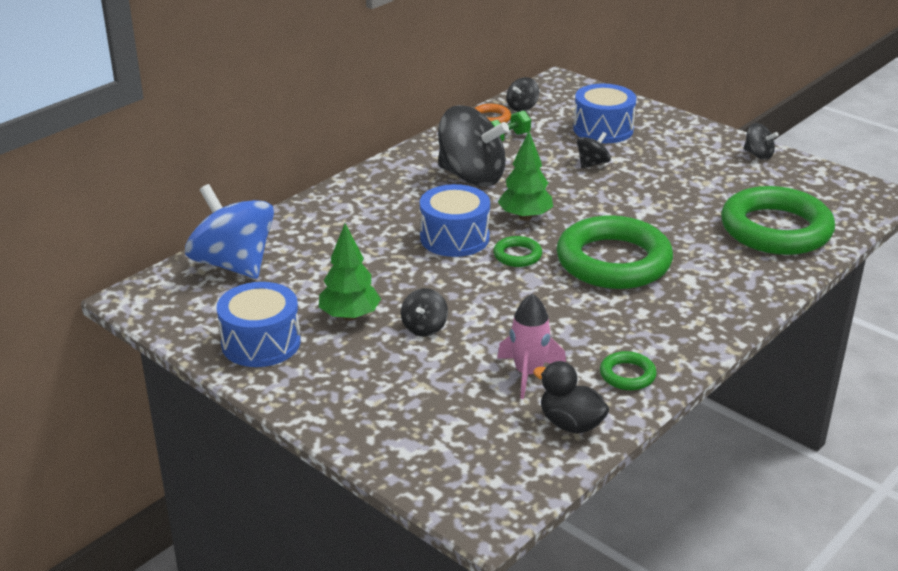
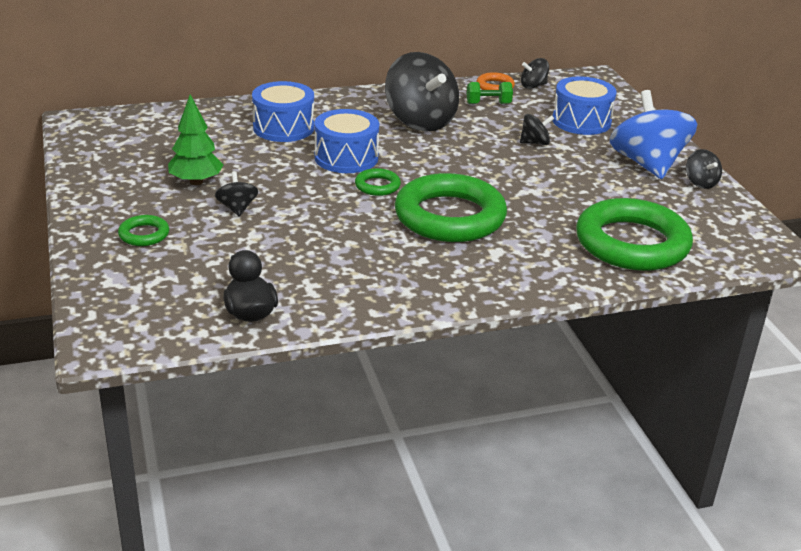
camera: 30 degrees right, 0 degrees up
blue spinning top [185,184,274,279] -> blue spinning top moved to [610,90,697,179]
blue drum [217,282,301,367] -> blue drum moved to [252,81,314,142]
black spinning top [401,288,448,336] -> black spinning top turned 120 degrees clockwise [215,171,258,217]
pink rocket [497,294,566,399] -> none
green tree [498,131,553,221] -> none
green ring [600,351,657,390] -> green ring moved to [118,215,169,246]

